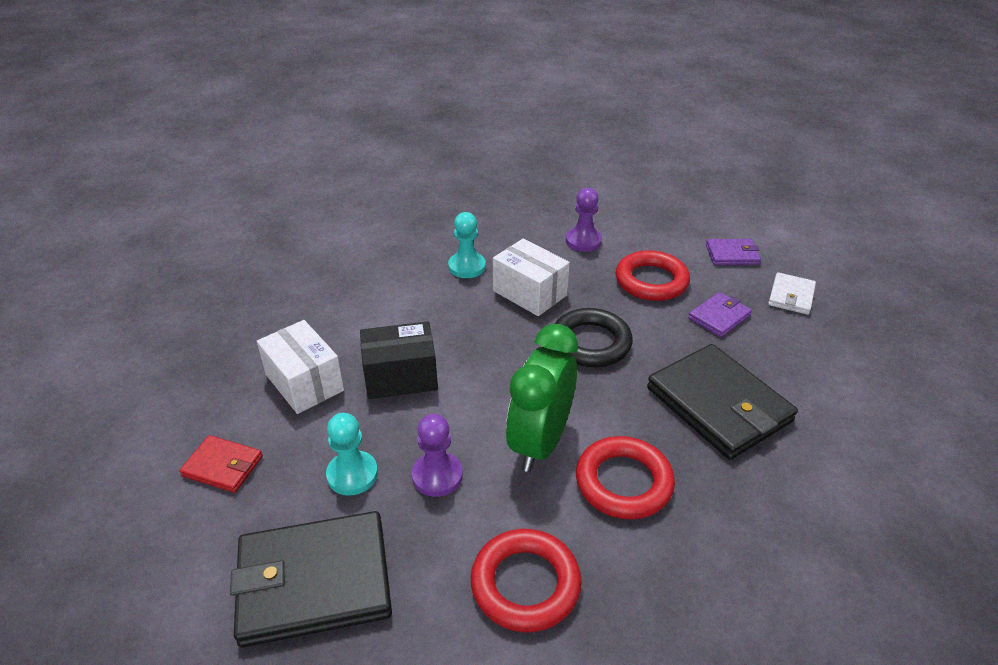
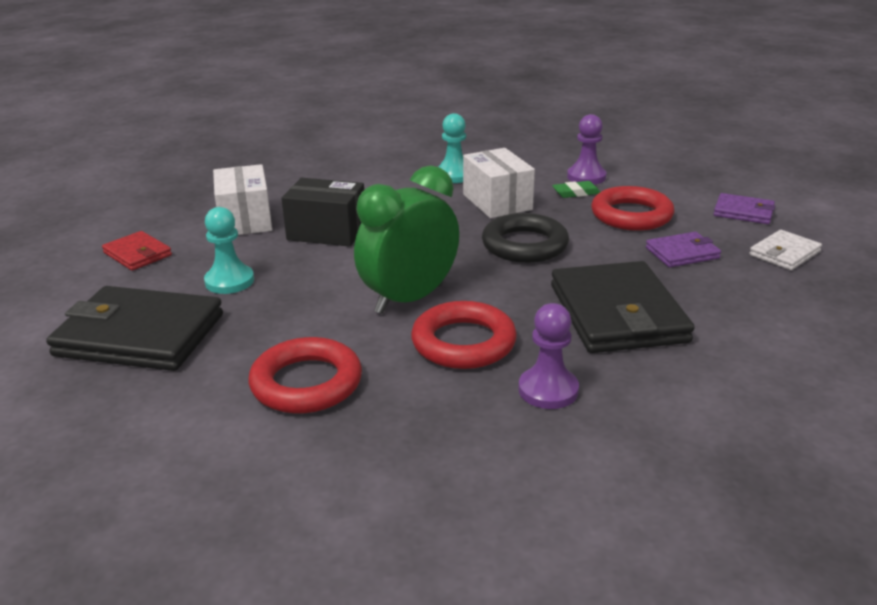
camera: 25 degrees right, 10 degrees down
purple pawn [412,414,463,497] -> purple pawn moved to [518,303,579,409]
none -> green eraser [552,181,600,198]

